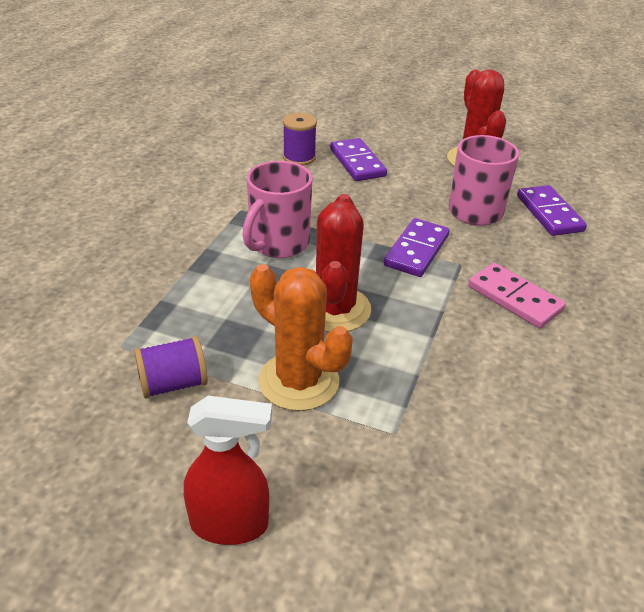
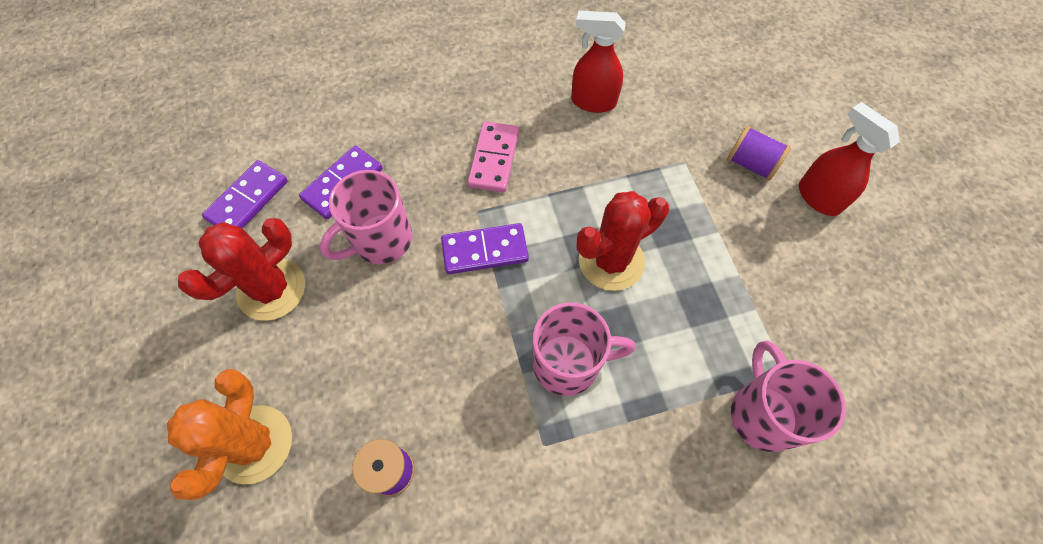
camera: 125 degrees left, 25 degrees up
purple spool [134,336,208,399] -> purple spool moved to [727,126,791,181]
orange cactus [250,264,353,411] -> orange cactus moved to [167,369,292,500]
purple domino [330,138,387,181] -> purple domino moved to [202,160,288,229]
none -> red spray bottle [571,11,626,113]
none -> pink mug [731,341,846,452]

